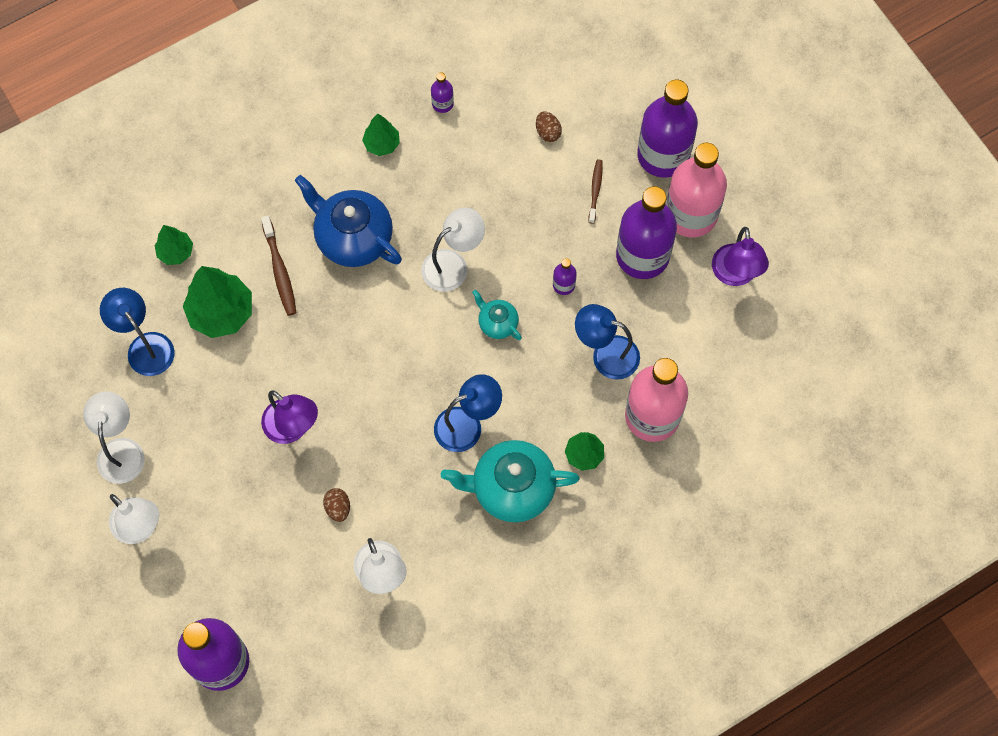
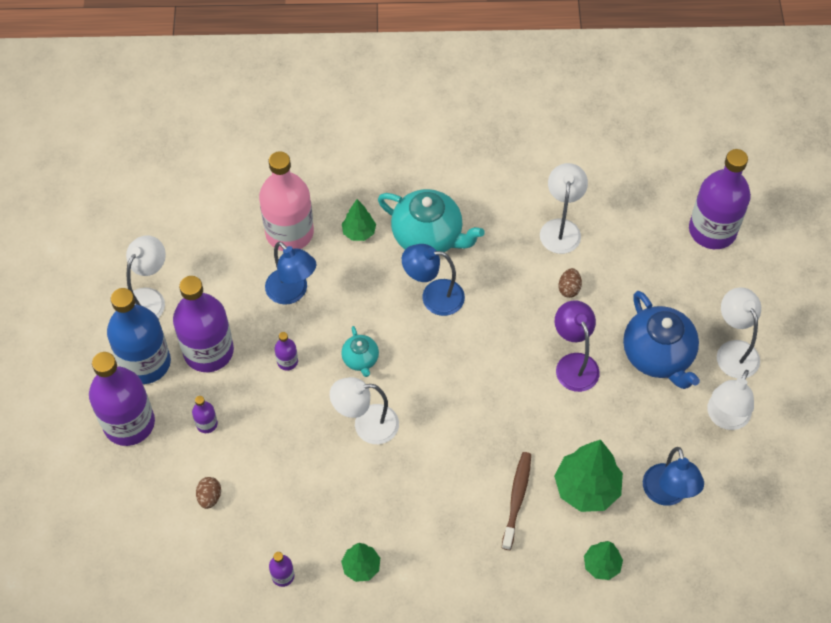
camera: 150 degrees left, 10 degrees down
blue teapot [295,175,402,267] -> blue teapot moved to [623,291,700,389]
brown toothbrush [589,160,603,224] -> purple bottle [192,396,218,433]
pink bottle [666,143,727,237] -> blue bottle [107,288,171,384]
purple lamp [712,227,769,286] -> white lamp [126,235,166,318]

